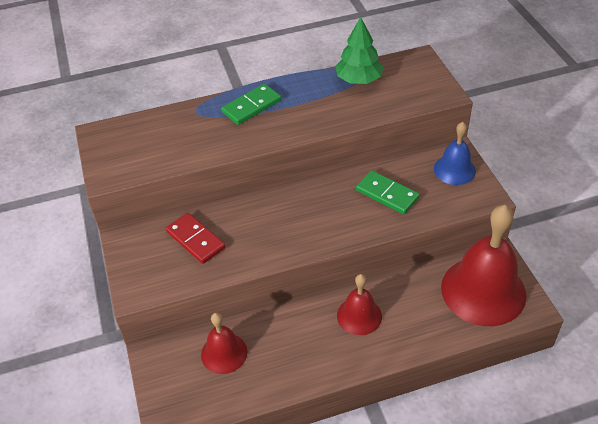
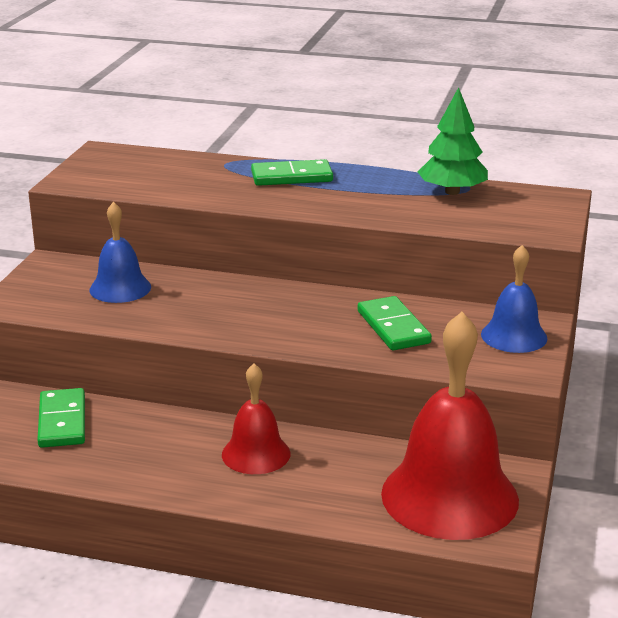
camera: 30 degrees right, 20 degrees down
red domino [166,213,226,264] -> blue bell [89,202,151,303]
red bell [201,312,247,374] -> green domino [37,388,85,448]

